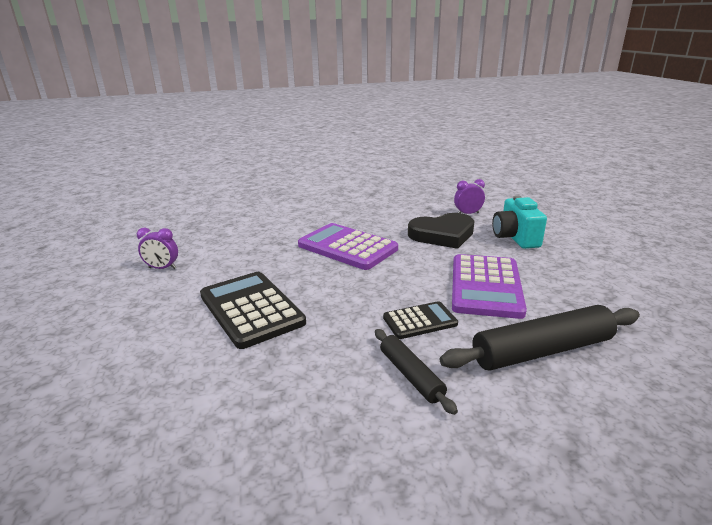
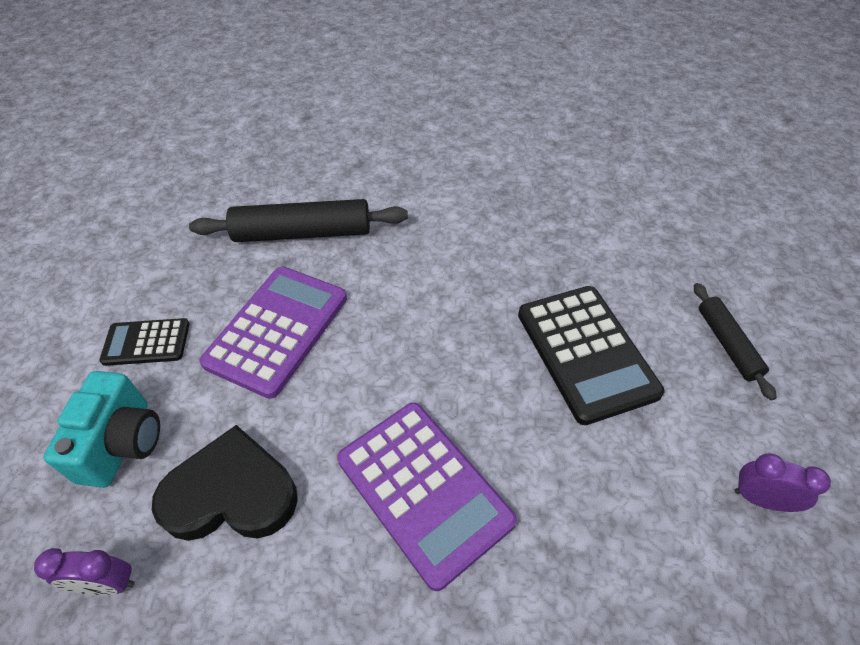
camera: 165 degrees left, 25 degrees up
black rolling pin [375,329,458,415] -> black rolling pin moved to [694,283,777,400]
black calculator [383,301,458,339] -> black calculator moved to [99,318,189,366]

